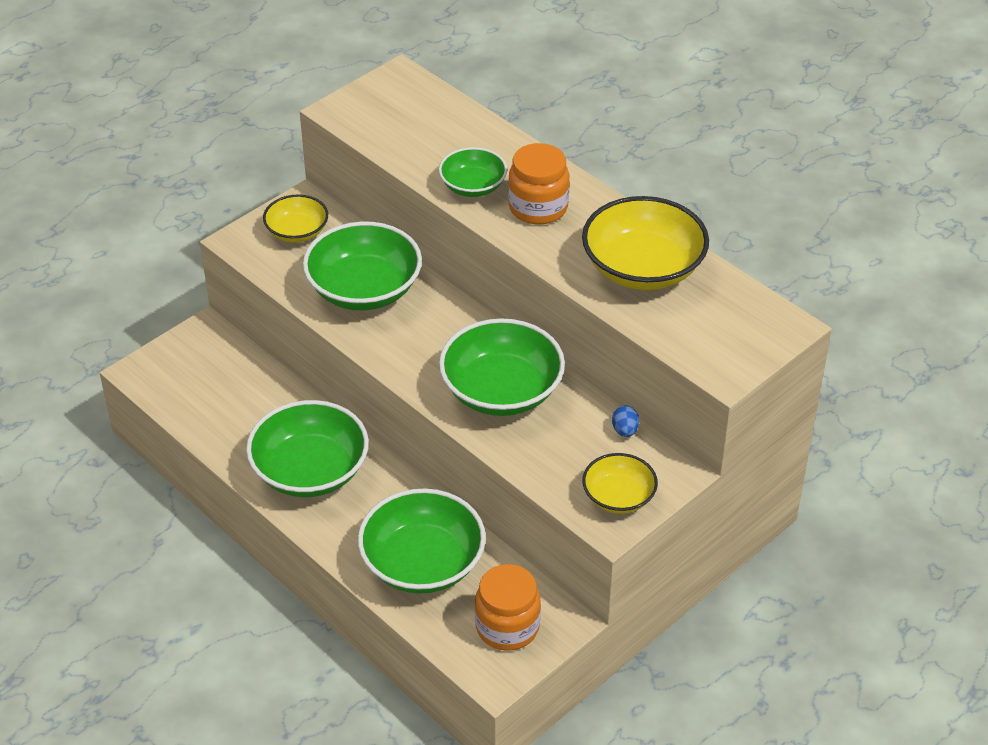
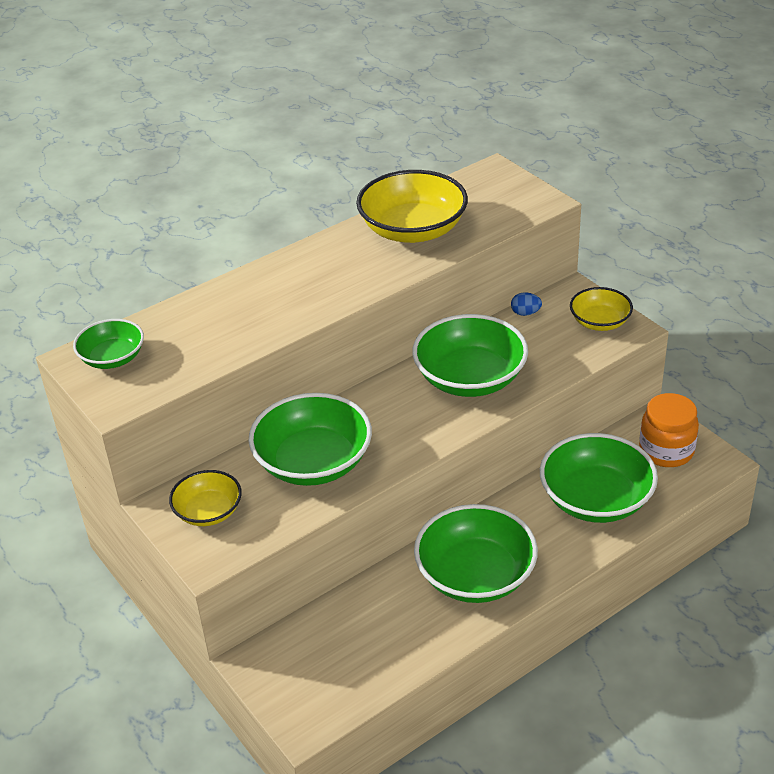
camera: 80 degrees left, 5 degrees down
green bowl [439,147,507,197] -> green bowl moved to [73,319,144,369]
orange jar [508,143,570,225] -> none

